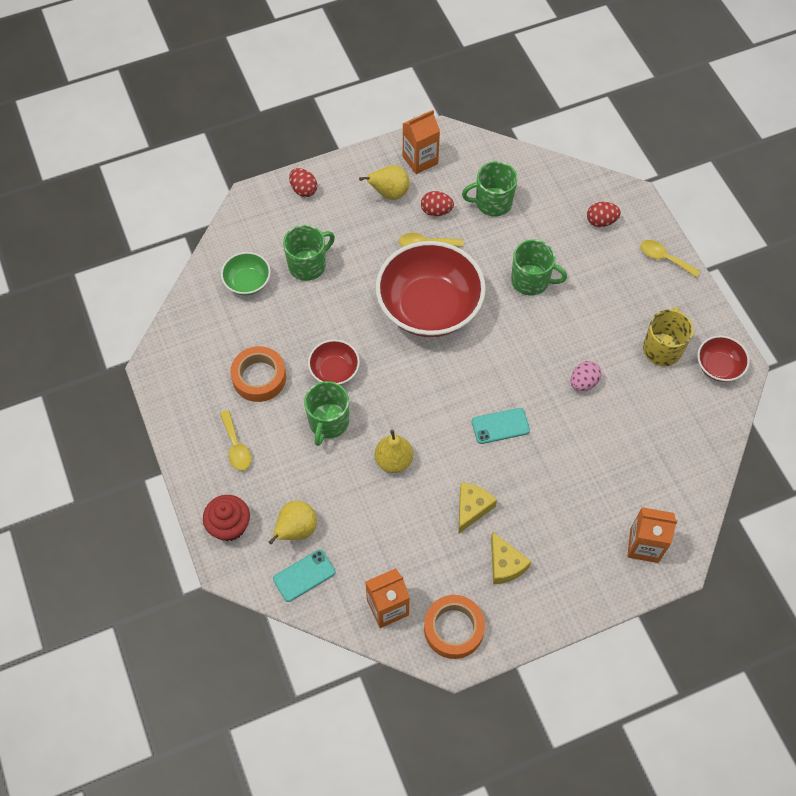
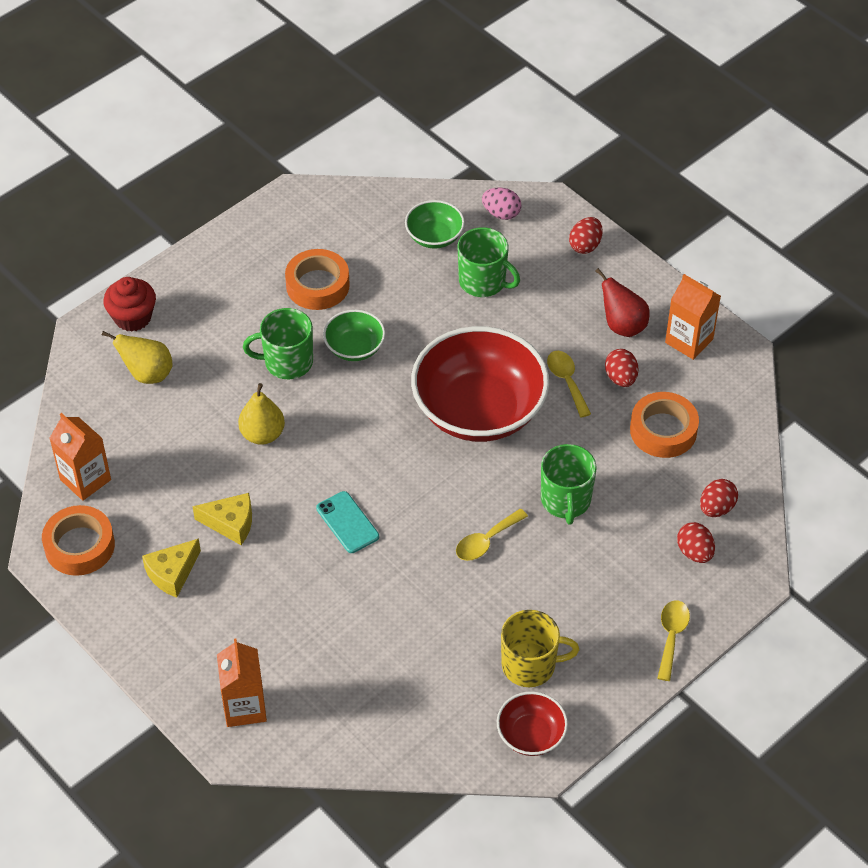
camera: 70 degrees right, 10 degrees down
yellow spoon [220,410,252,471] -> yellow spoon moved to [456,509,528,561]
turquoise phone [273,549,335,602] -> none
red bowl [308,339,360,385] -> green bowl [323,310,385,361]
yellow pear [359,165,410,200] -> red pear [595,268,649,337]
green mug [462,161,518,217] -> orange tape [630,392,699,458]
pink egg [571,361,602,391] -> pink egg moved to [482,188,521,220]
none -> red egg [700,479,738,517]

